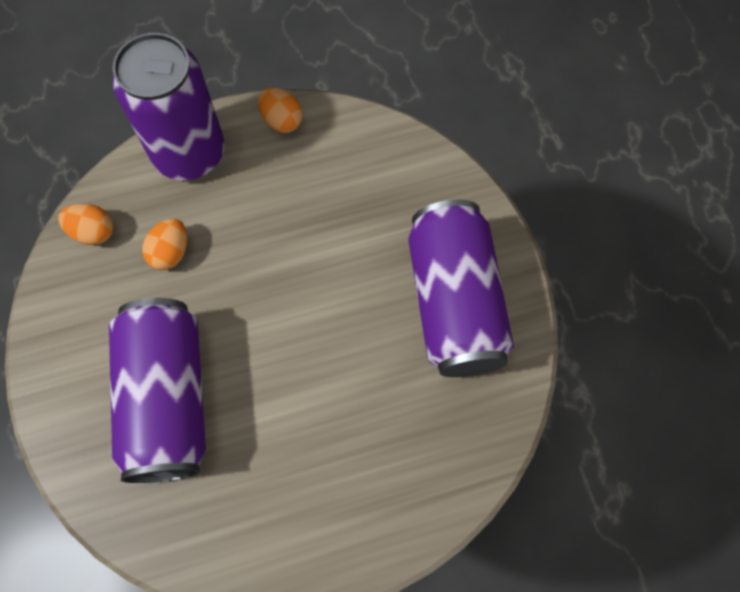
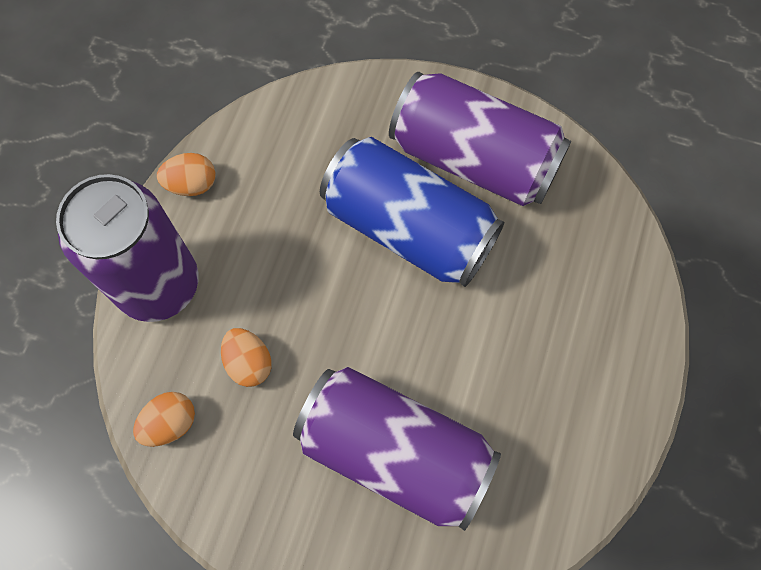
camera: 55 degrees left, 0 degrees up
none -> blue can [320,137,504,287]

